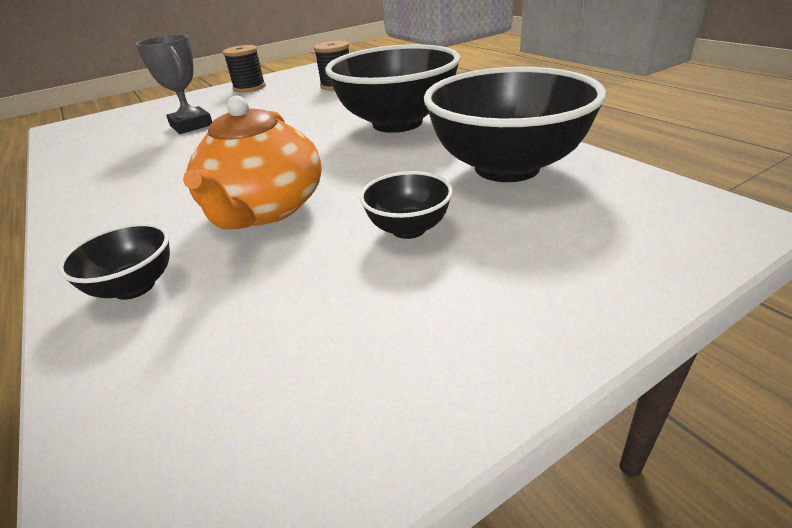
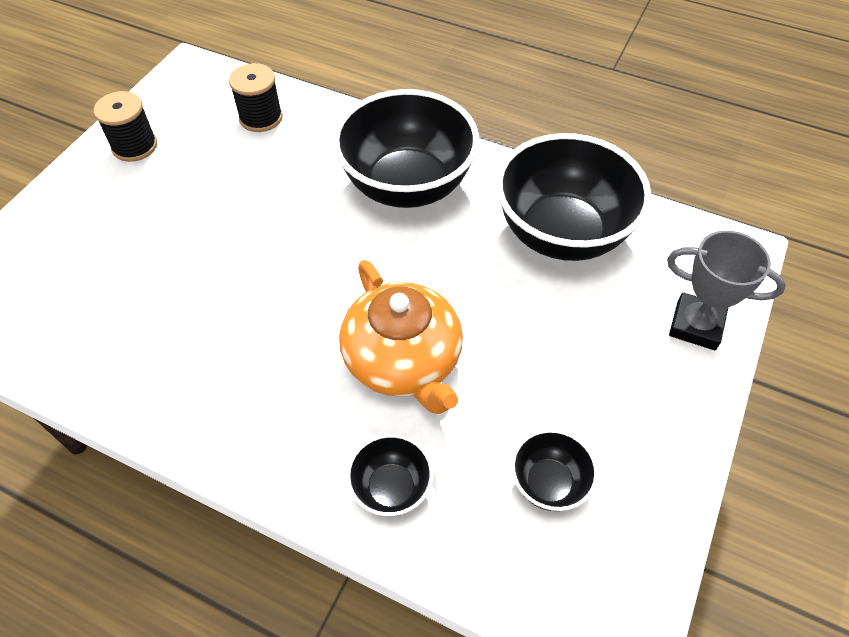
camera: 35 degrees left, 20 degrees up
grey trophy [136,34,212,134] -> grey trophy moved to [667,230,786,350]
black bowl [360,171,453,239] -> black bowl moved to [511,429,598,511]

